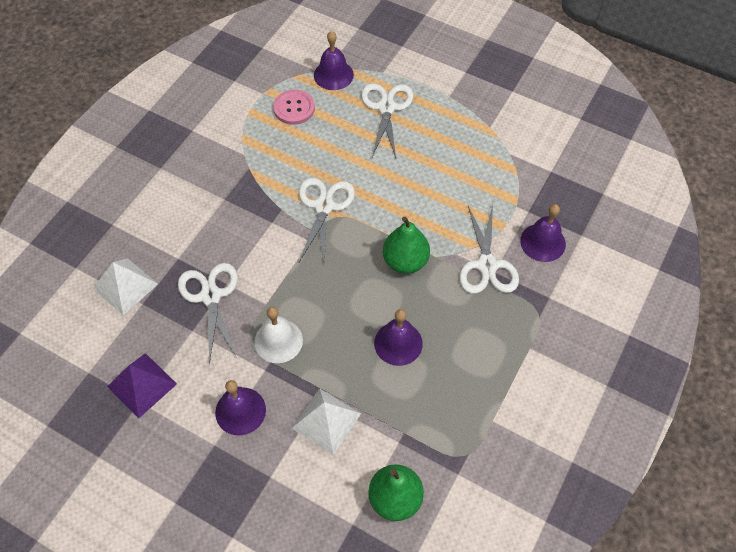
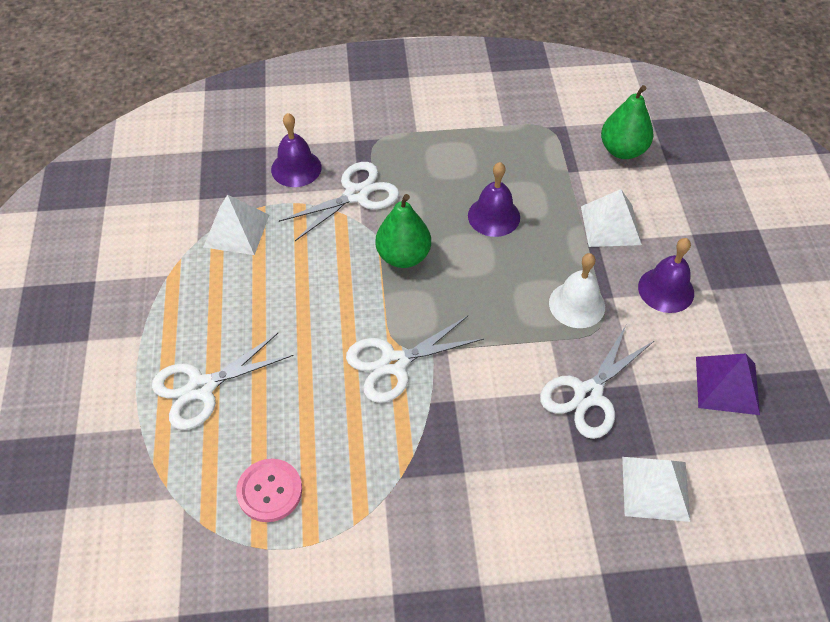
camera: 125 degrees left, 5 degrees down
purple bell [314,31,354,90] -> none
none -> white pyramid [203,195,269,255]

